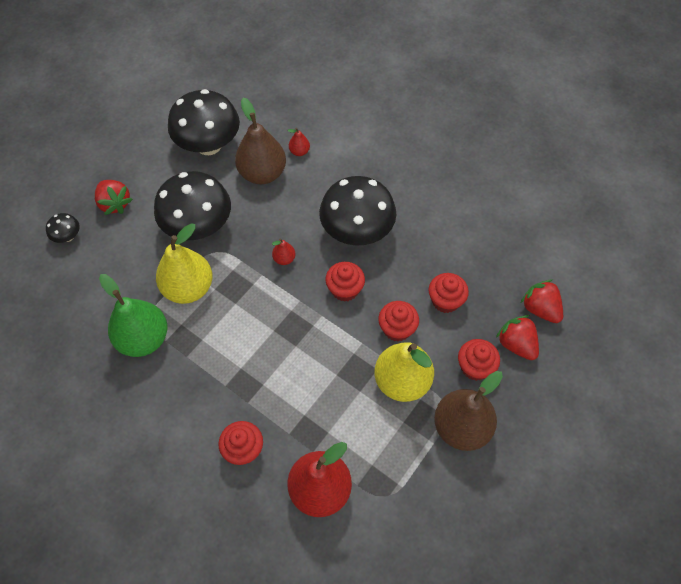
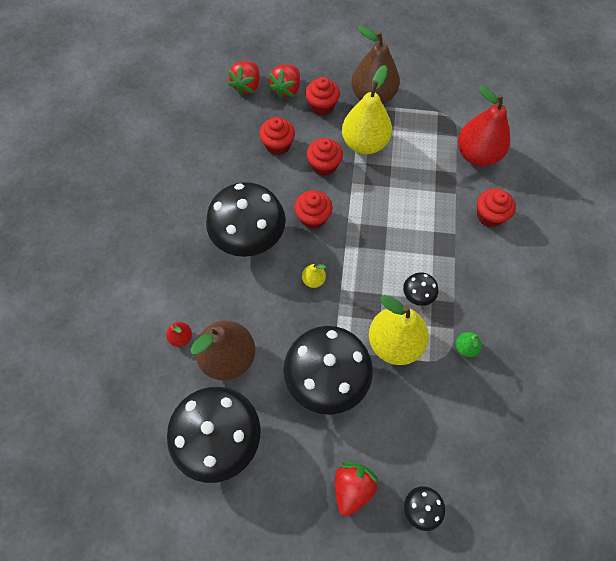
camera: 120 degrees left, 5 degrees up
green pear [99,274,167,357] -> green pear [456,332,482,357], size x0.44
red pear [272,239,295,265] -> yellow pear [302,263,326,288]
none -> black mushroom [403,273,438,306]

